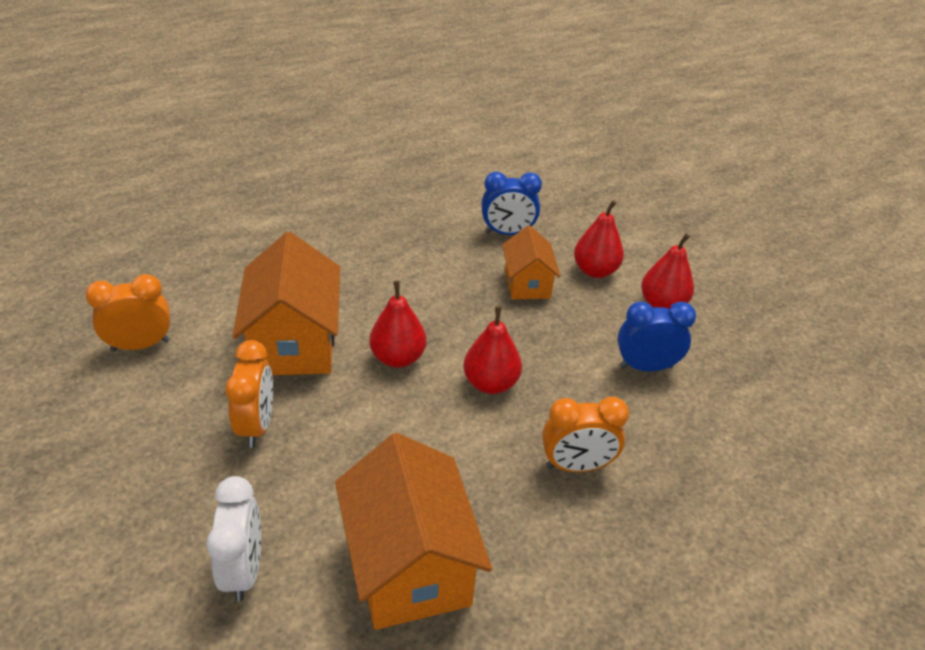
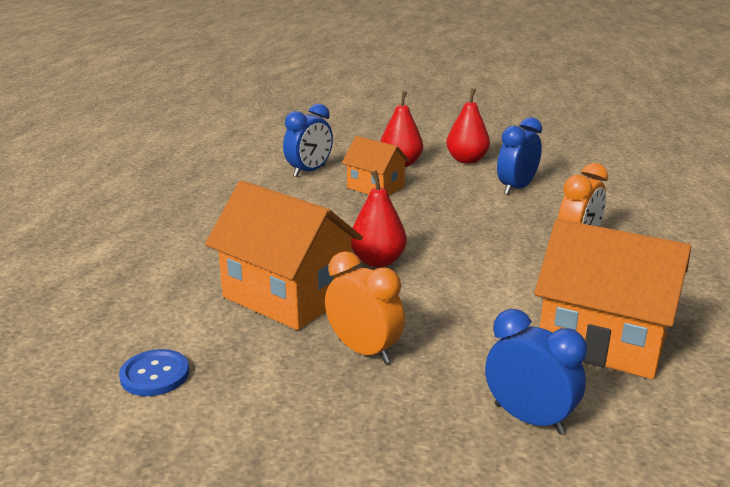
camera: 45 degrees left, 15 degrees down
orange clock [86,274,170,351] -> blue button [119,349,189,396]
white clock [206,476,261,601] -> blue clock [485,309,587,434]
red pear [463,306,522,394] -> none

